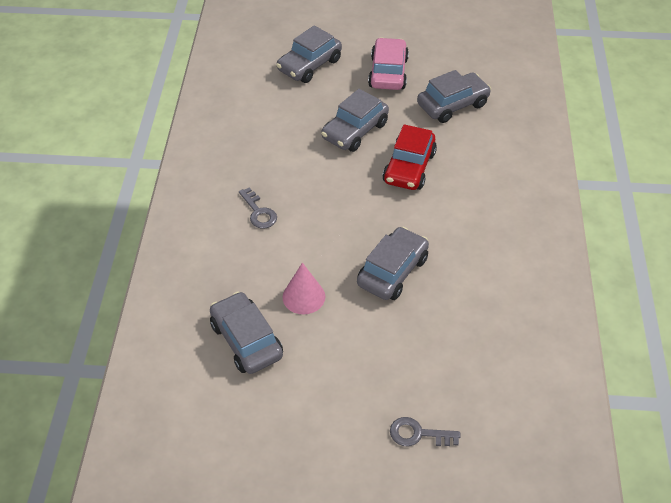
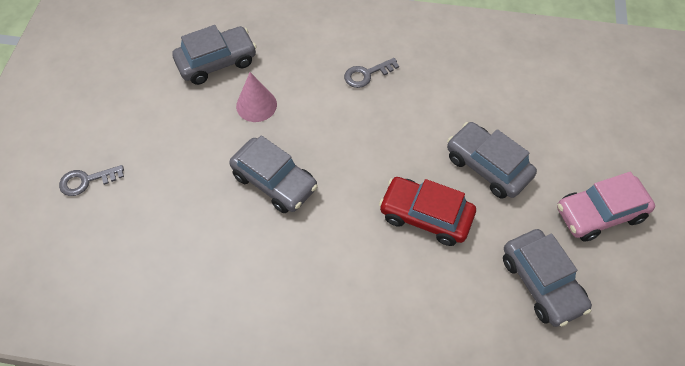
camera: 95 degrees right, 10 degrees up
grey car [276,25,342,83] -> none
pink car [368,38,409,90] -> pink car turned 150 degrees clockwise [557,172,655,242]
grey key [390,417,461,446] -> grey key turned 120 degrees counterclockwise [59,165,124,196]

